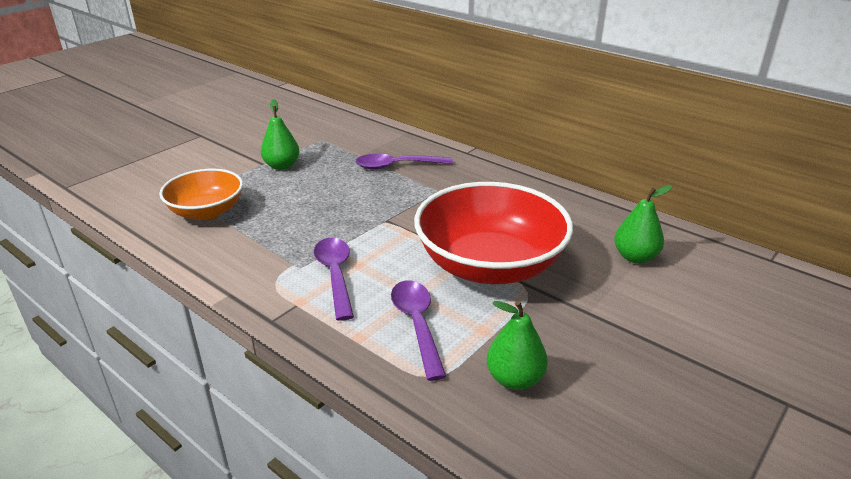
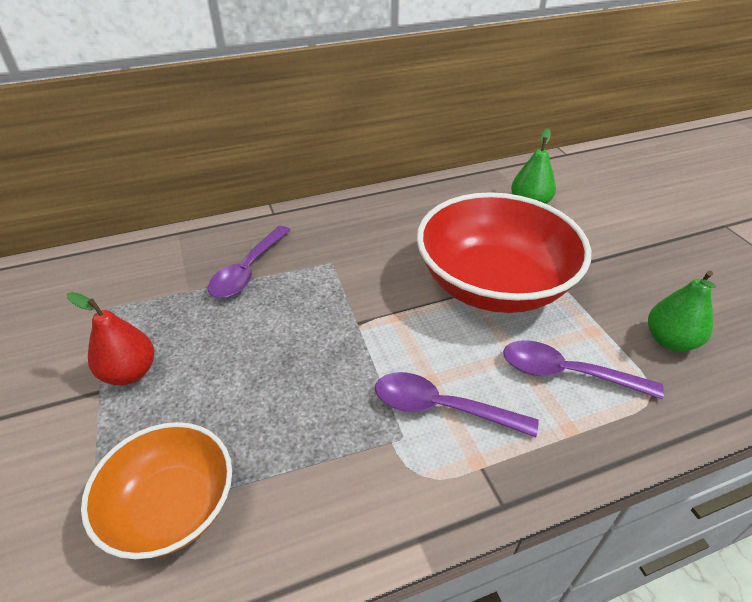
camera: 60 degrees left, 10 degrees up
green pear [261,99,299,170] -> red pear [67,292,155,385]

